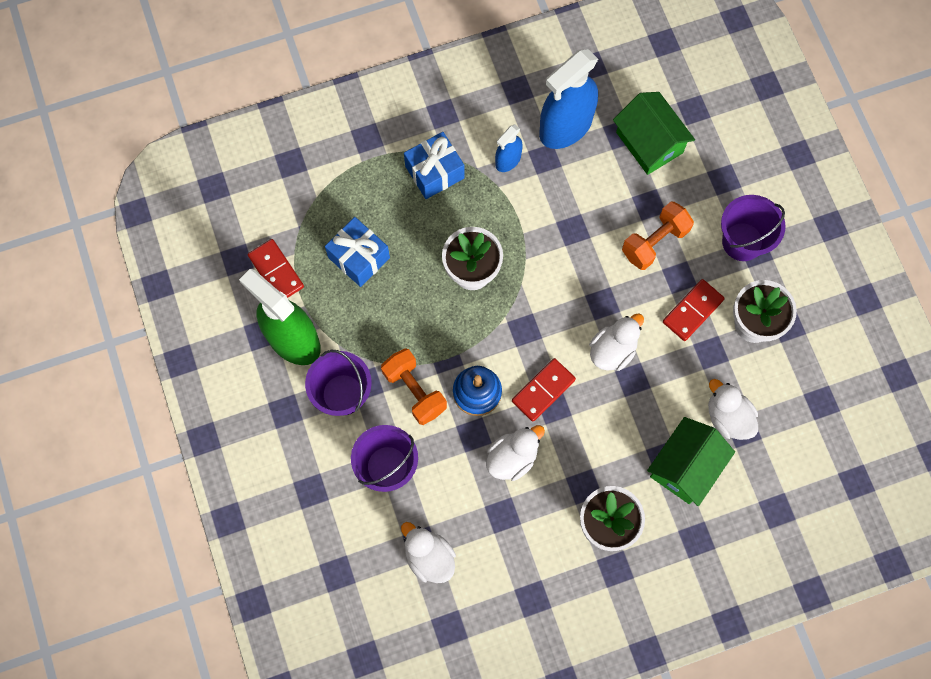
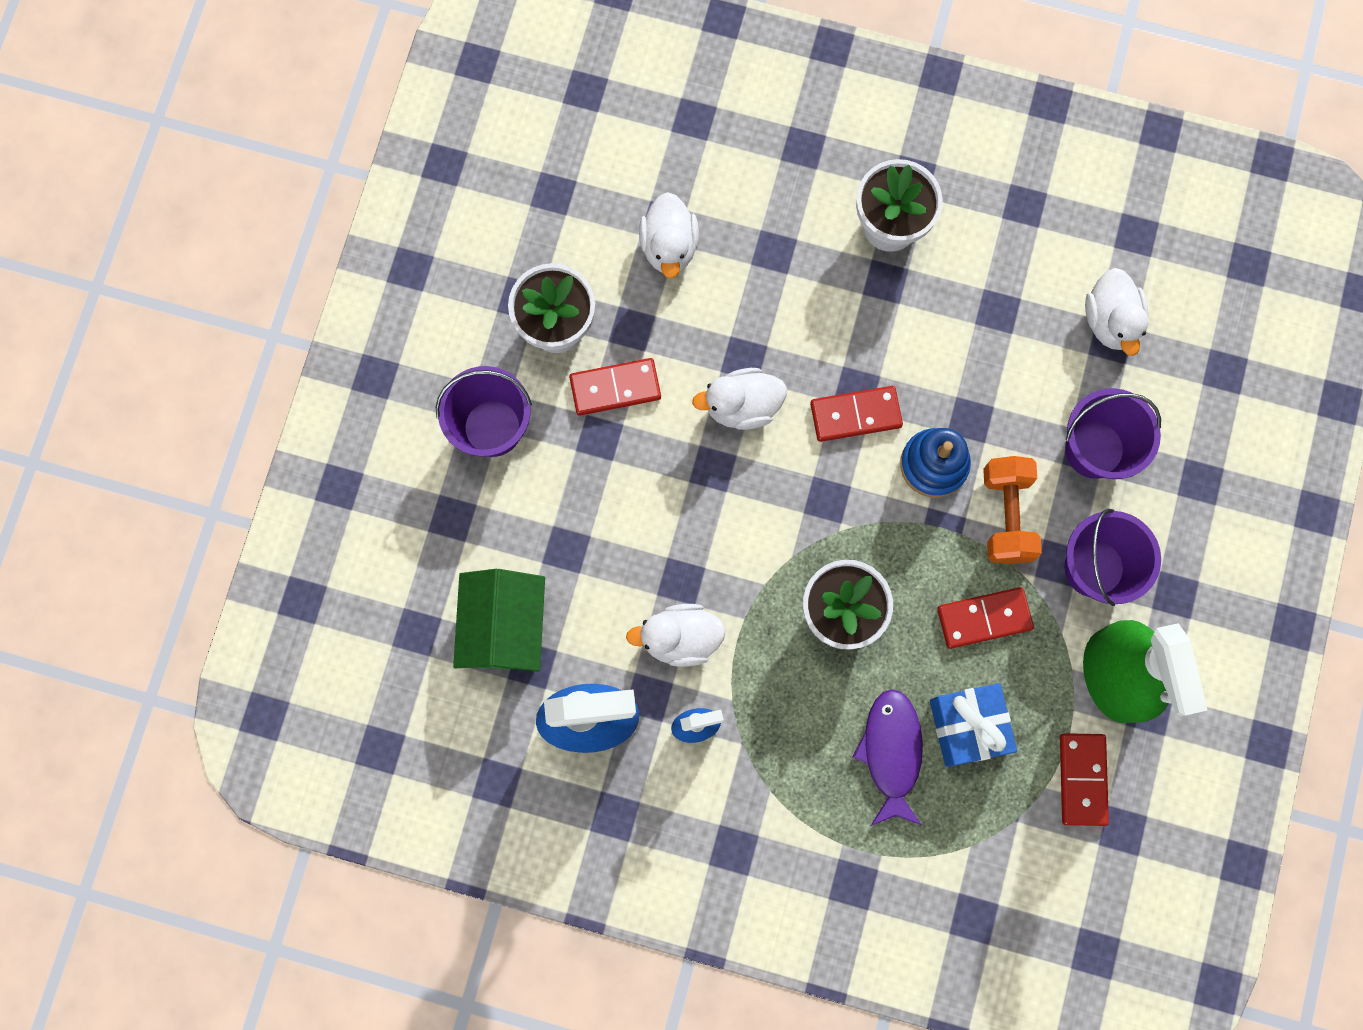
camera: 145 degrees left, 5 degrees up
blue gift [404,132,464,199] -> none
white duck [486,425,545,481] -> white duck moved to [626,604,726,667]
orange dumbbell [622,202,694,270] -> none
green house [647,417,735,506] -> none
none -> purple fish [852,689,923,826]
none -> red domino [937,587,1034,649]

